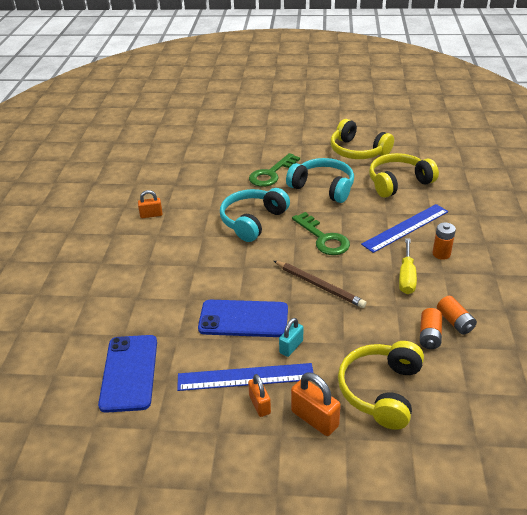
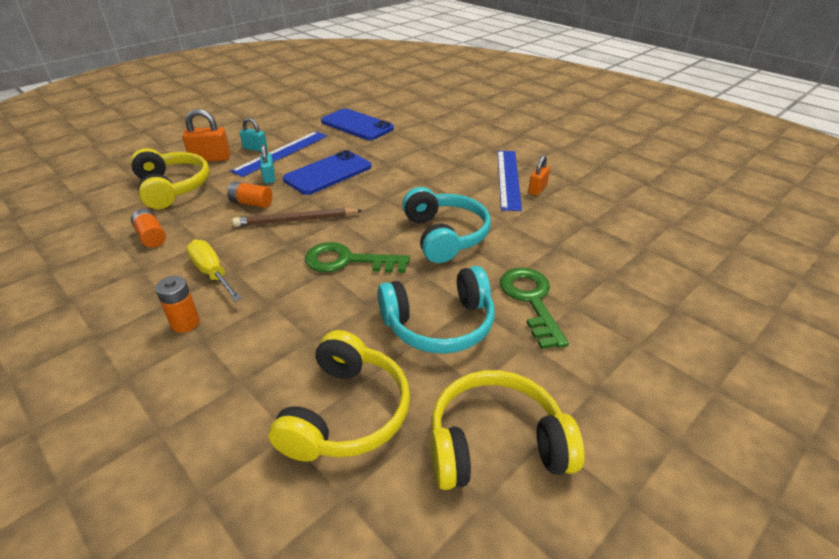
camera: 130 degrees right, 0 degrees up
orange padlock [248,374,271,417] -> turquoise padlock [240,118,267,152]
blue ruler [361,204,448,253] -> blue ruler moved to [497,151,522,211]
orange battery [437,296,477,335] -> orange battery moved to [227,182,272,208]

